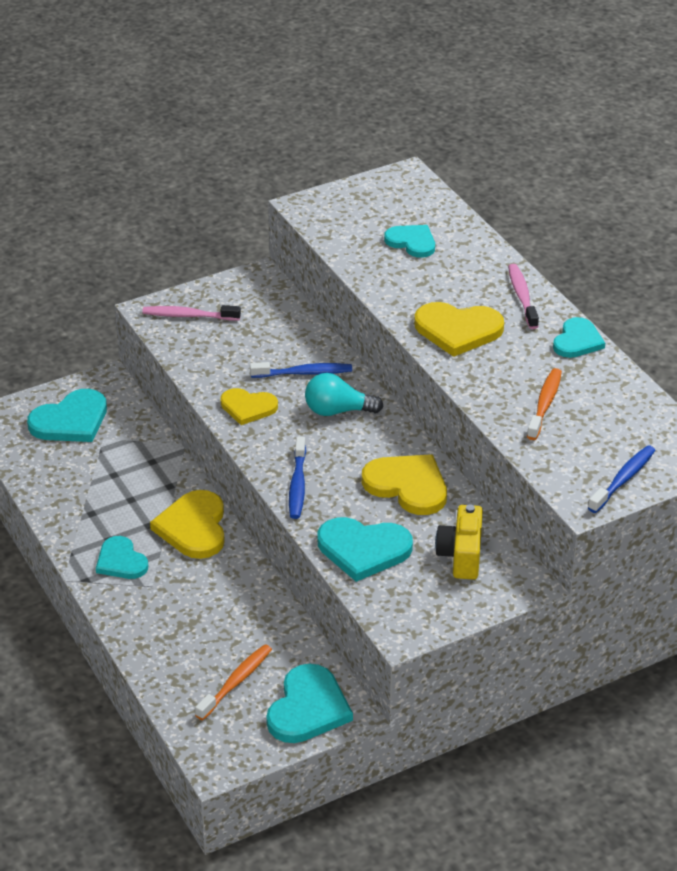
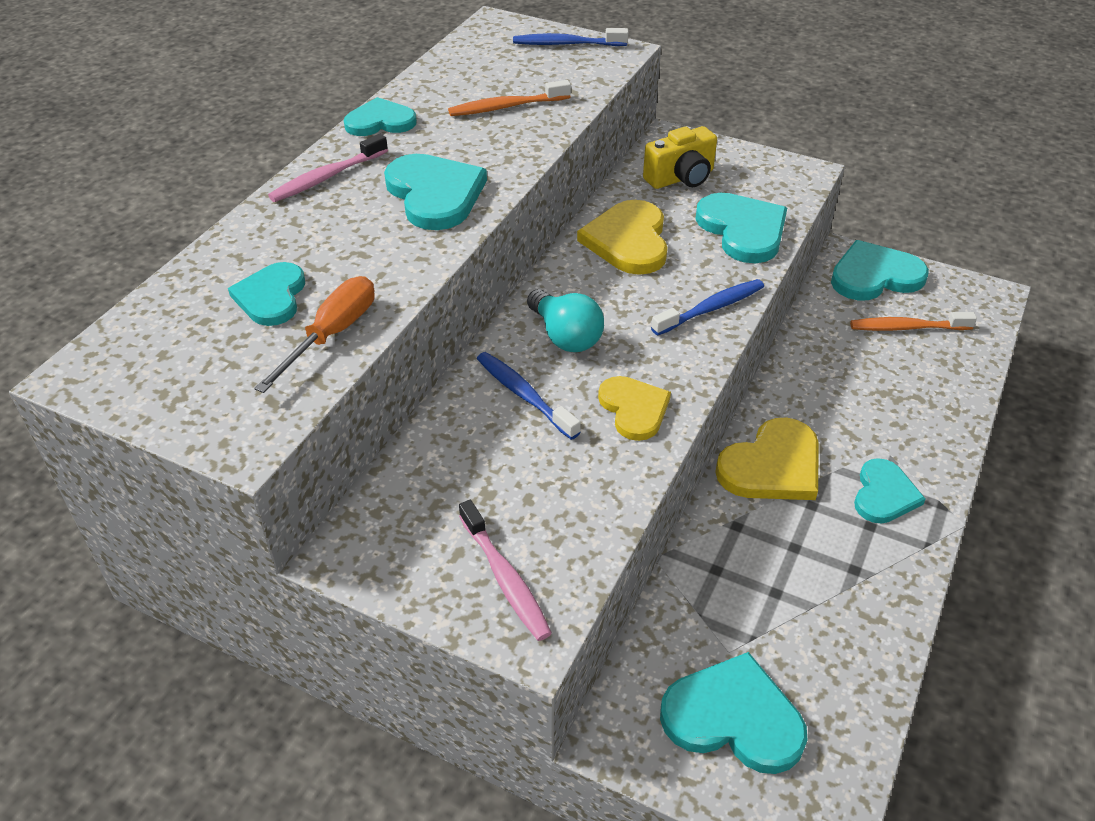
camera: 125 degrees left, 5 degrees up
yellow heart [414,302,504,357] -> turquoise heart [384,154,487,230]
none -> orange screwdriver [254,276,375,393]

